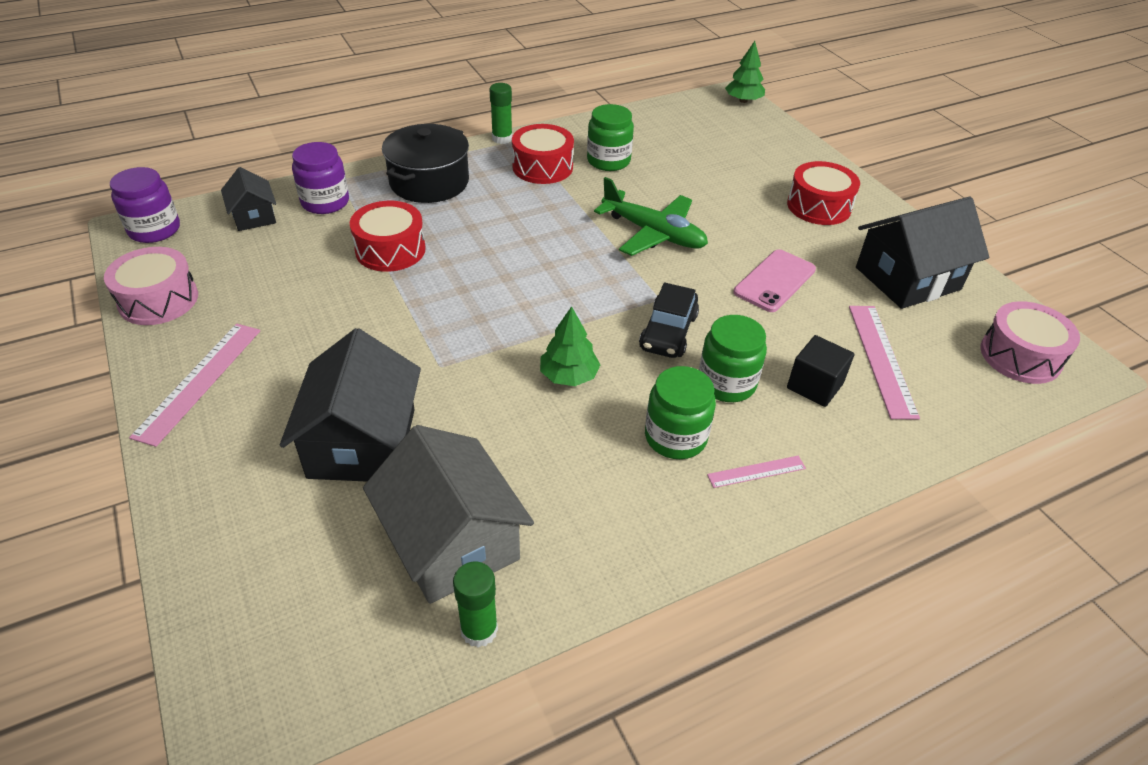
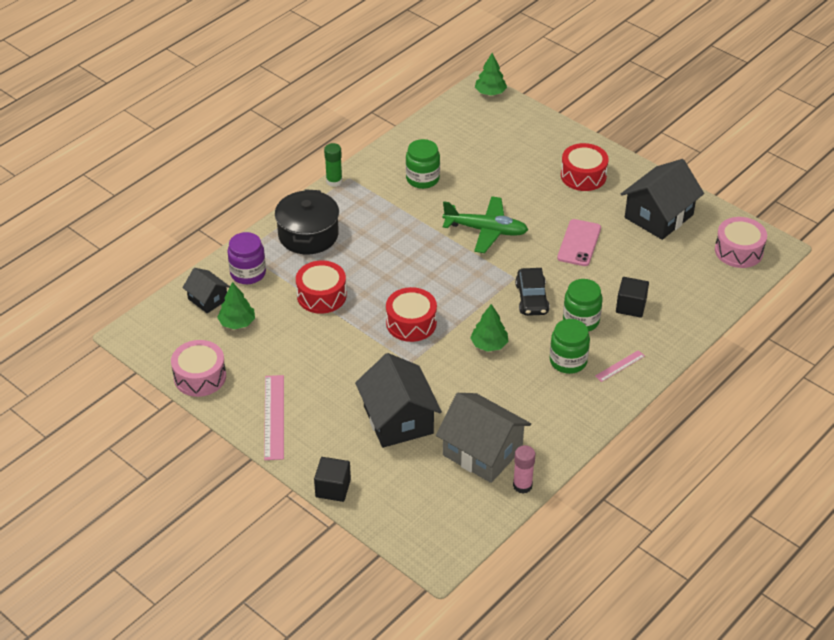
camera: 20 degrees left, 0 degrees up
purple jar [110,167,180,243] -> none
green glue stick [453,562,498,648] -> pink glue stick [513,445,535,494]
red drum [512,124,574,184] -> red drum moved to [386,287,437,342]
pink ruler [849,306,920,420] -> none
none -> green tree [217,282,255,330]
none -> black cube [314,457,351,502]

